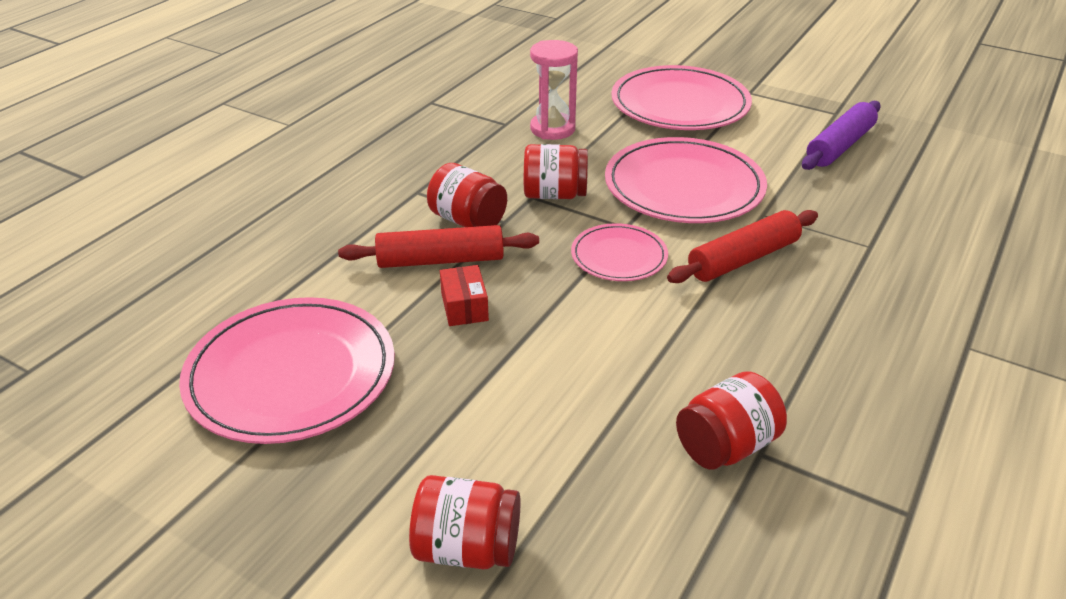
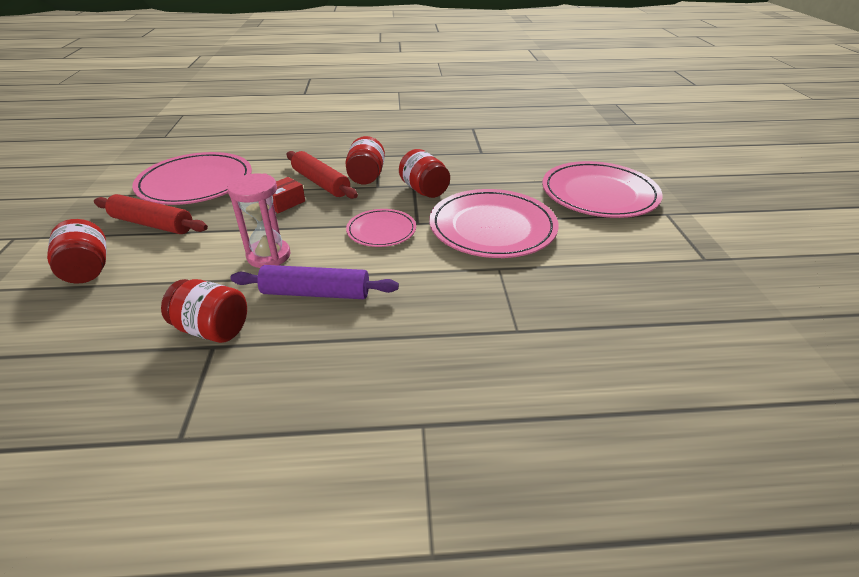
camera: 55 degrees right, 0 degrees up
pink hourglass [530,40,578,140] -> pink hourglass moved to [227,173,290,268]
red rolling pin [667,210,818,283] -> red rolling pin moved to [94,194,208,234]
purple rolling pin [802,101,881,170] -> purple rolling pin moved to [230,265,399,299]

